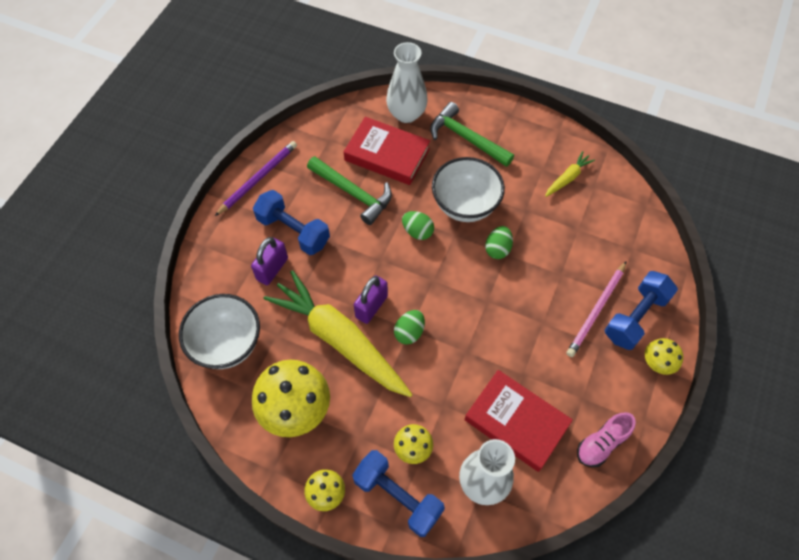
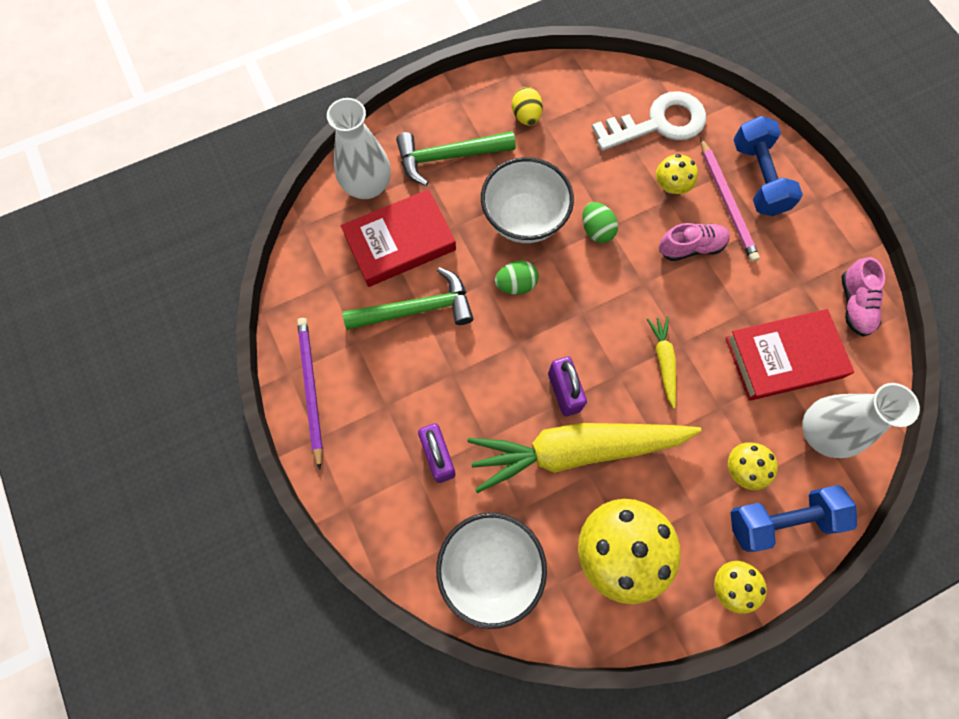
camera: 50 degrees left, 10 degrees up
blue dumbbell [253,190,330,255] -> none
green egg [394,310,425,345] -> none
yellow carrot [545,151,595,197] -> yellow carrot moved to [647,316,676,409]
yellow mushroom [645,338,683,375] -> yellow mushroom moved to [656,154,698,194]
none -> yellow egg [512,87,543,126]
none -> white key [592,91,706,151]
none -> pink shoe [659,223,730,261]

